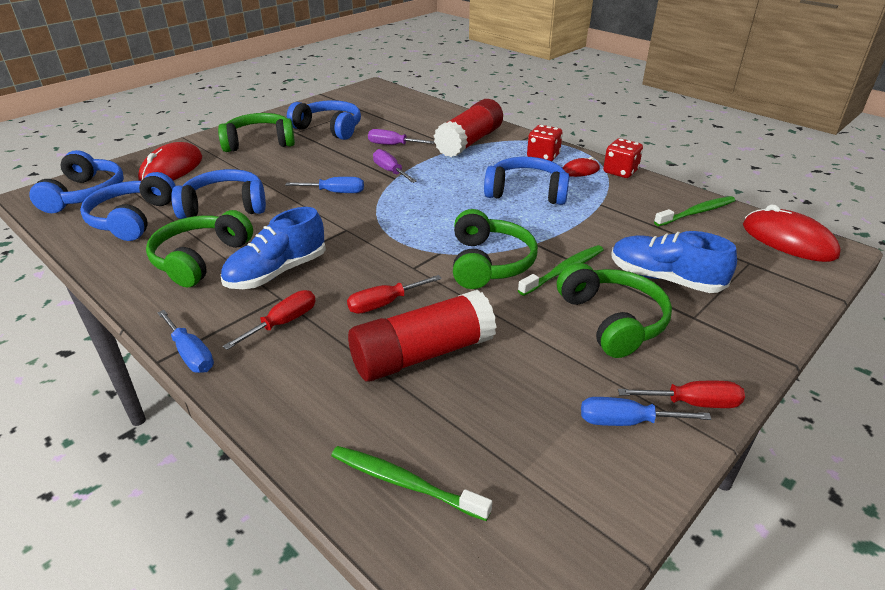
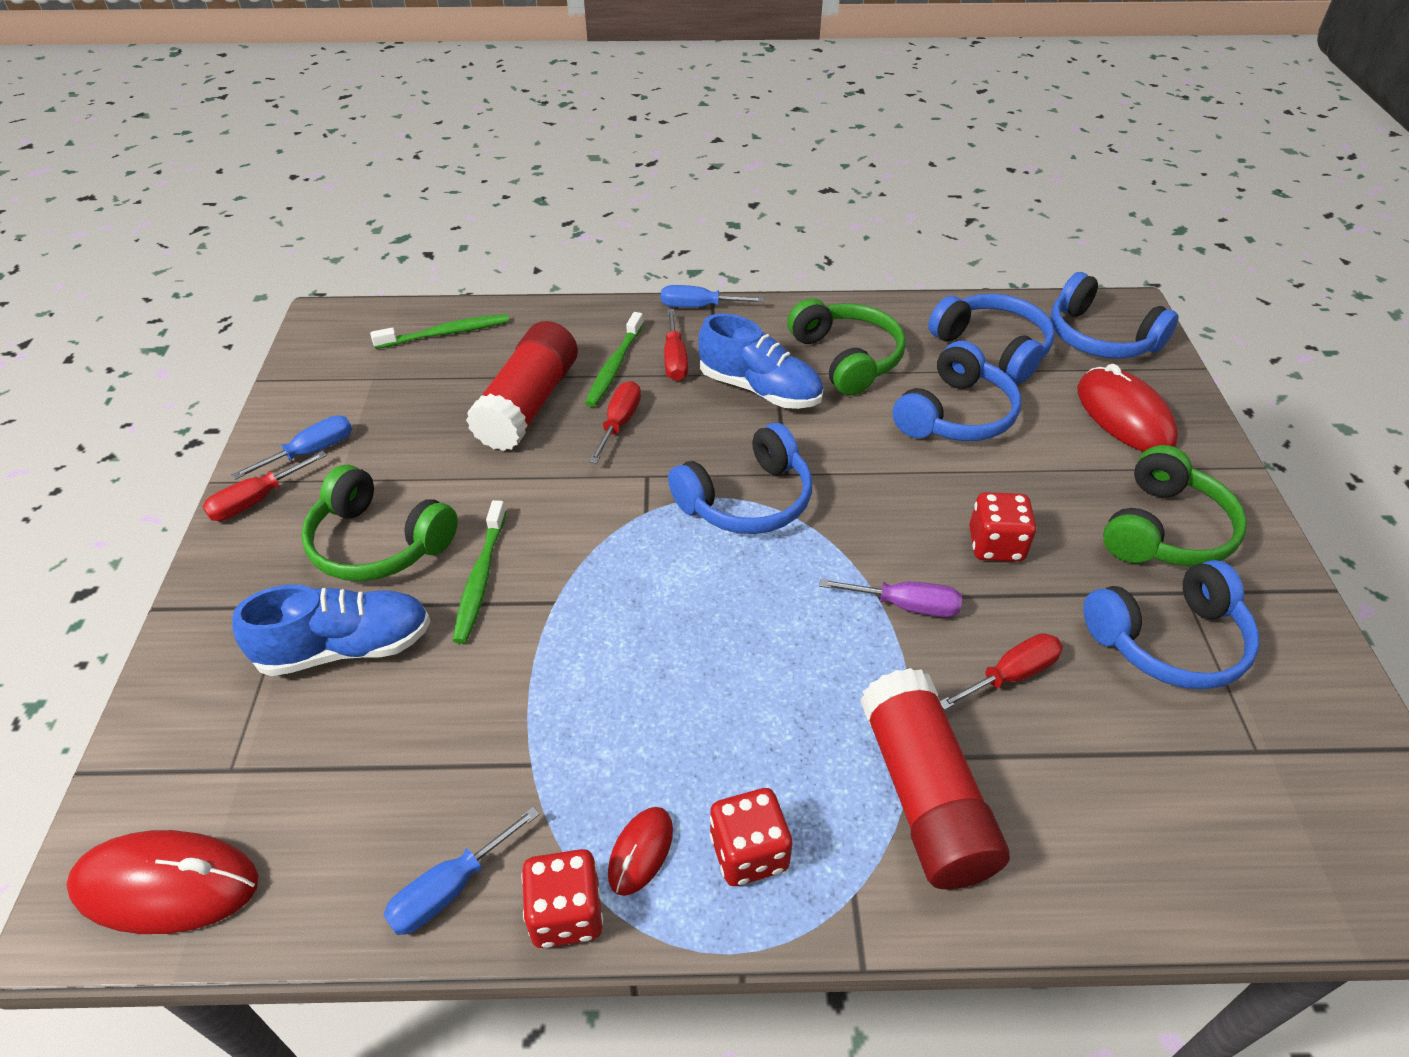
camera: 135 degrees right, 10 degrees up
blue shoe [221,207,326,289] -> blue shoe turned 120 degrees clockwise [698,314,823,409]
blue screwdriver [285,177,364,193] -> blue screwdriver moved to [383,807,540,935]
purple screwdriver [368,129,434,145] -> red screwdriver [940,633,1063,710]
green headphones [453,209,538,289] -> none
blue headphones [484,157,569,205] -> blue headphones moved to [668,423,812,534]
green toothbrush [654,196,736,226] -> green toothbrush moved to [585,312,643,407]
none -> red dice [969,492,1037,562]

